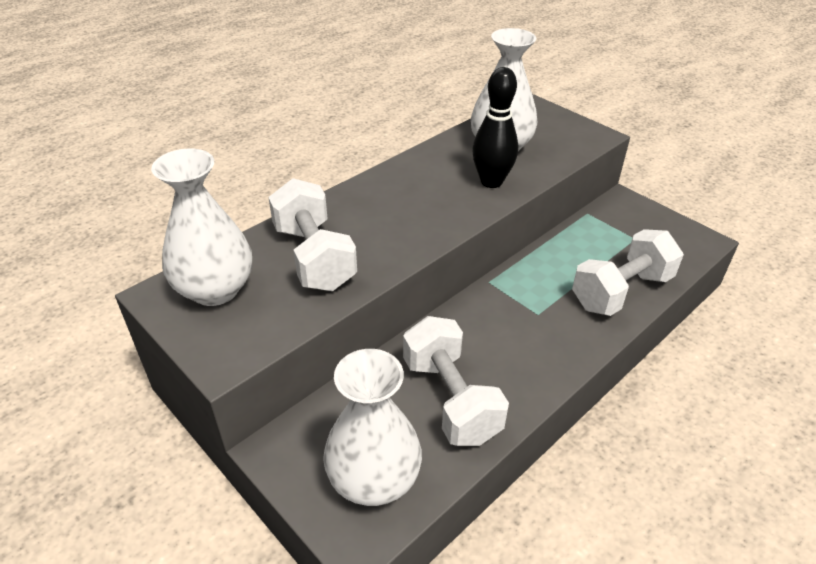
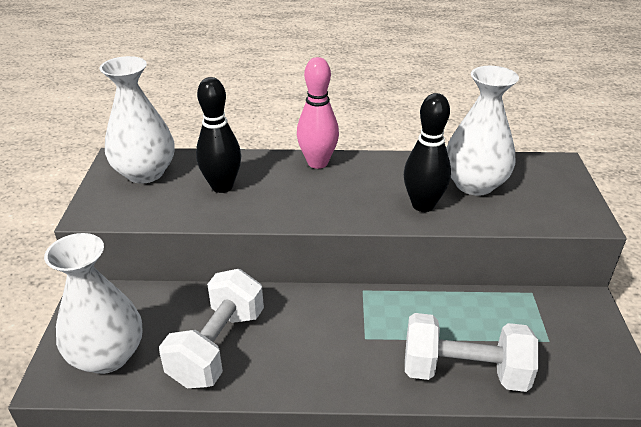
camera: 45 degrees right, 5 degrees down
white dumbbell [268,178,357,291] -> black bowling pin [196,77,241,193]
none -> pink bowling pin [297,57,339,169]

